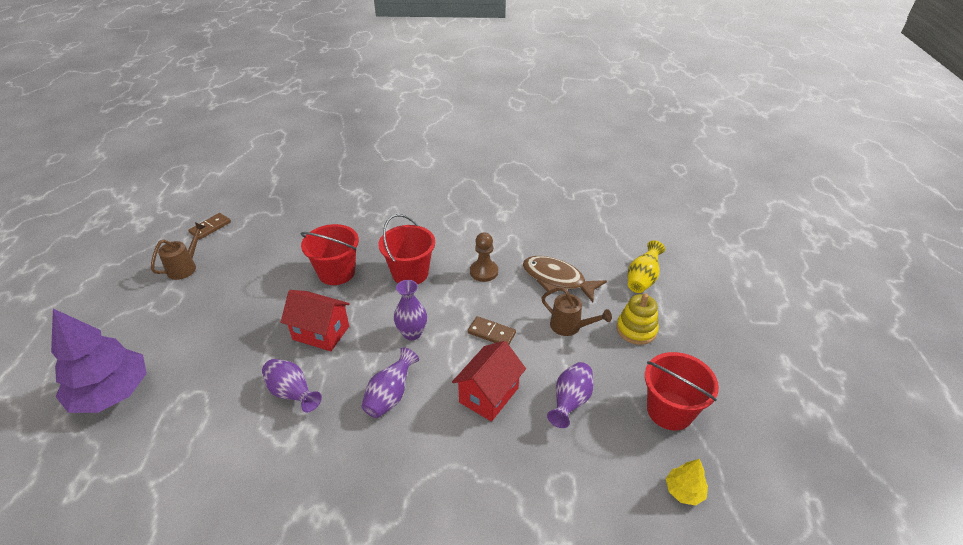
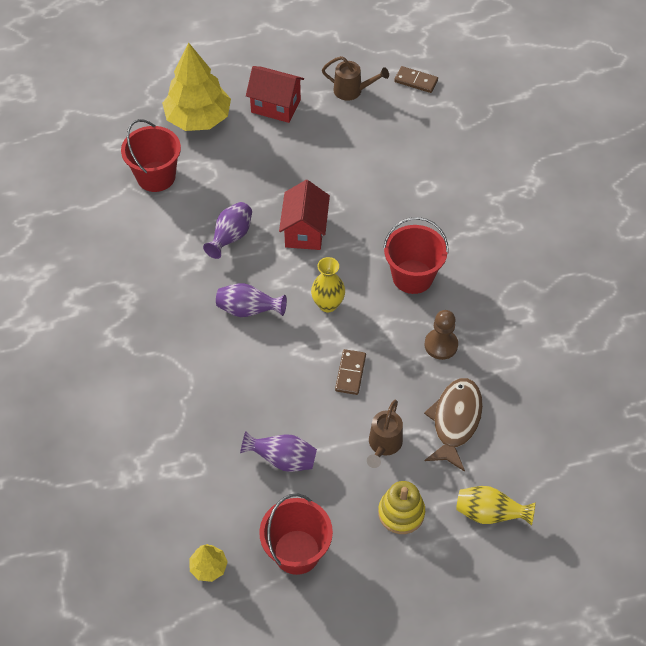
camera: 75 degrees right, 15 degrees up
purple tree [51,309,147,413] -> yellow tree [162,43,231,131]
red bucket [301,224,359,285] -> red bucket moved to [121,119,181,192]
purple vase [394,280,427,340] -> yellow vase [311,257,345,312]
red house [452,341,526,422] -> red house moved to [246,66,304,123]

